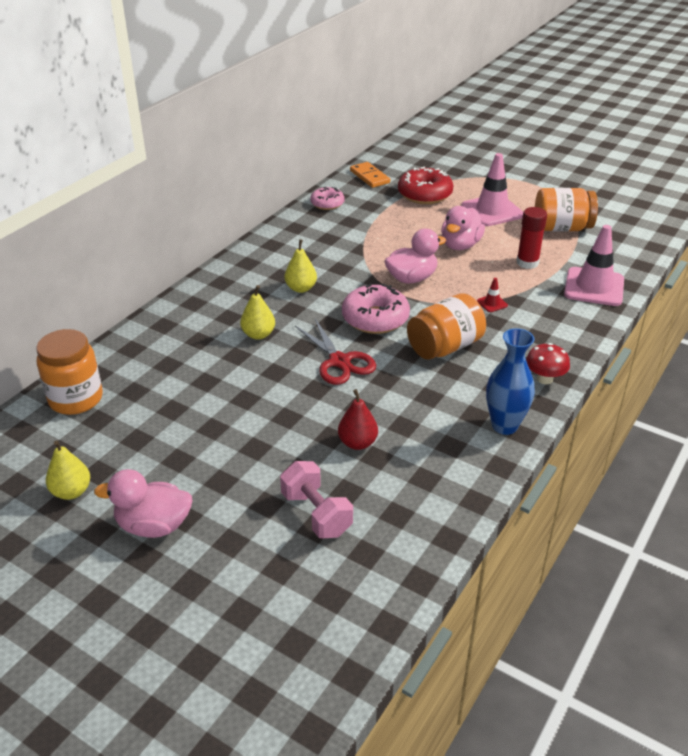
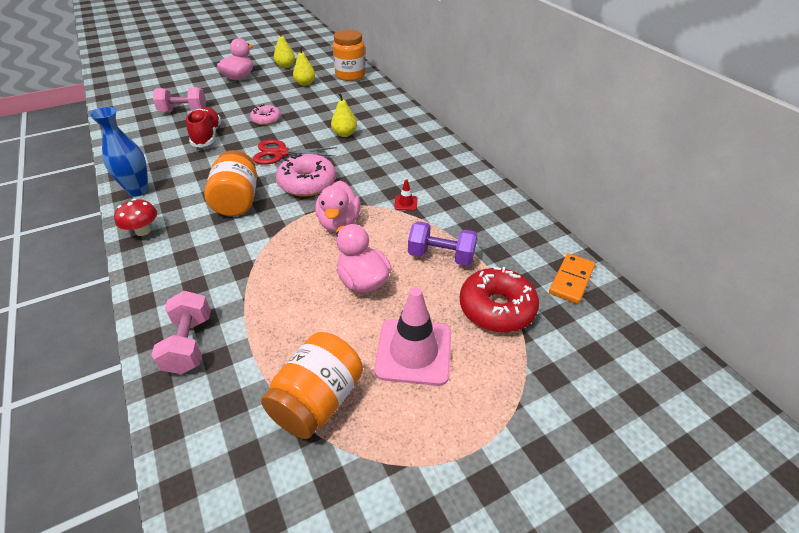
camera: 120 degrees right, 5 degrees up
yellow pear [285,239,317,293] -> yellow pear moved to [293,46,315,86]
pink donut [310,187,344,210] -> pink donut moved to [250,104,281,125]
red pear [338,389,378,450] -> red shoe [186,107,221,148]
orange domino [350,162,390,188] -> orange domino turned 60 degrees counterclockwise [549,253,595,304]
red traffic cone [477,278,508,312] -> red traffic cone moved to [394,179,417,211]
red glue stick [517,207,547,269] -> none
pink traffic cone [564,225,624,306] -> pink dumbbell [151,291,211,374]
none -> purple dumbbell [408,221,477,266]

